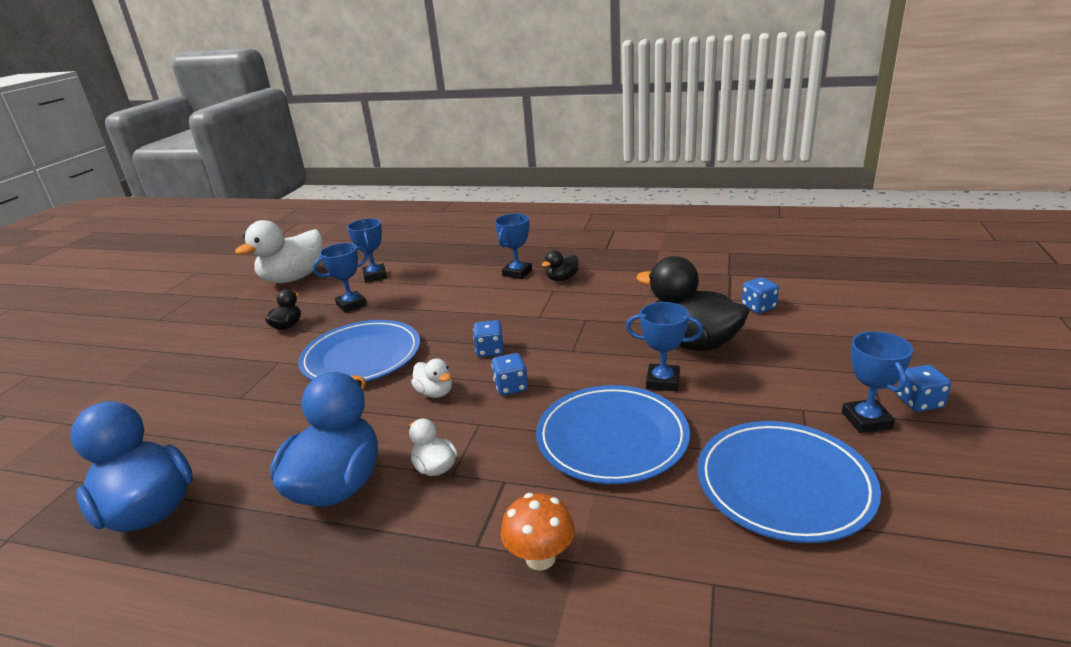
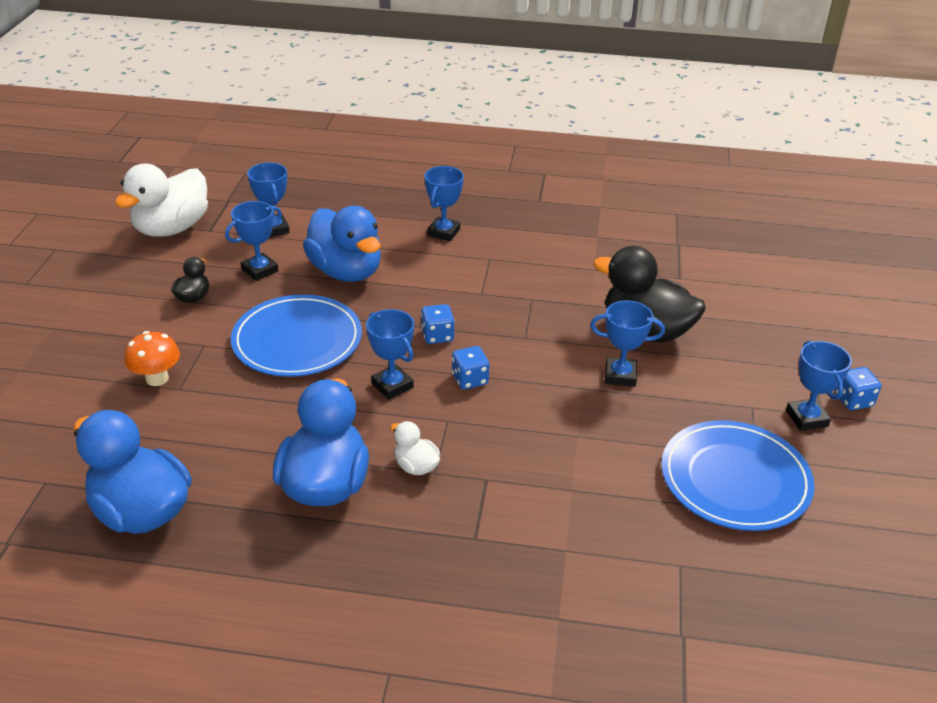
camera: 10 degrees left, 10 degrees up
white duck [411,358,452,398] -> blue trophy [366,309,414,400]
orange mushroom [501,493,575,571] -> orange mushroom moved to [125,331,180,386]
blue plate [536,385,690,484] -> none
black duck [542,250,578,281] -> none
blue dice [741,277,779,313] -> none
none -> blue duck [303,206,381,282]

